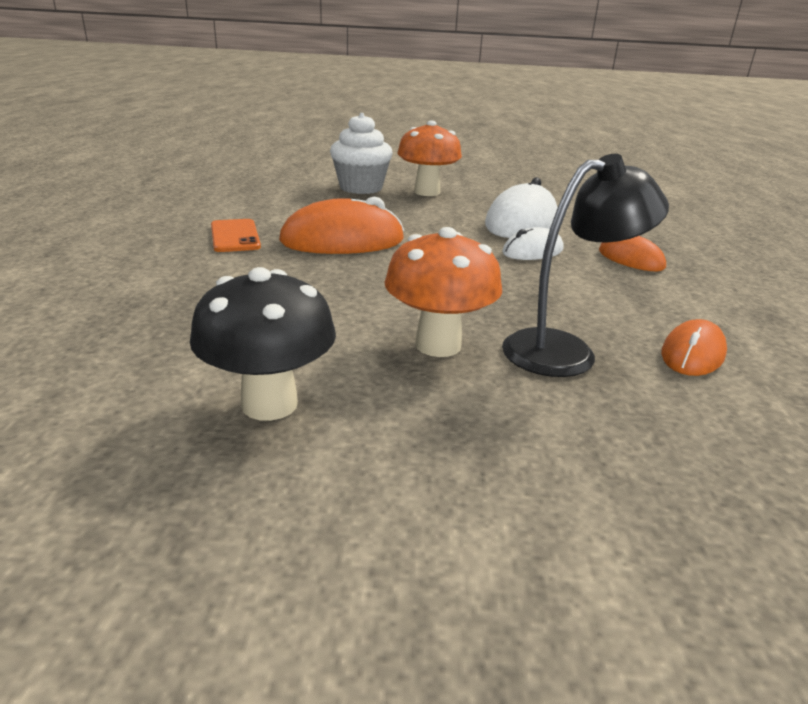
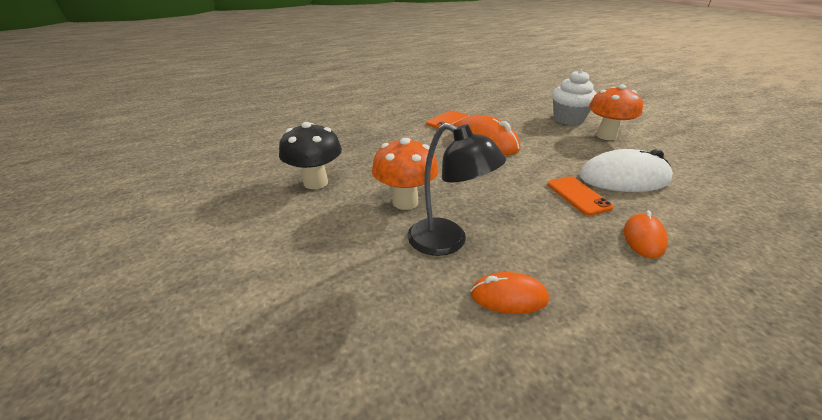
camera: 60 degrees right, 5 degrees up
white mouse [502,227,564,260] -> orange phone [547,176,614,216]

